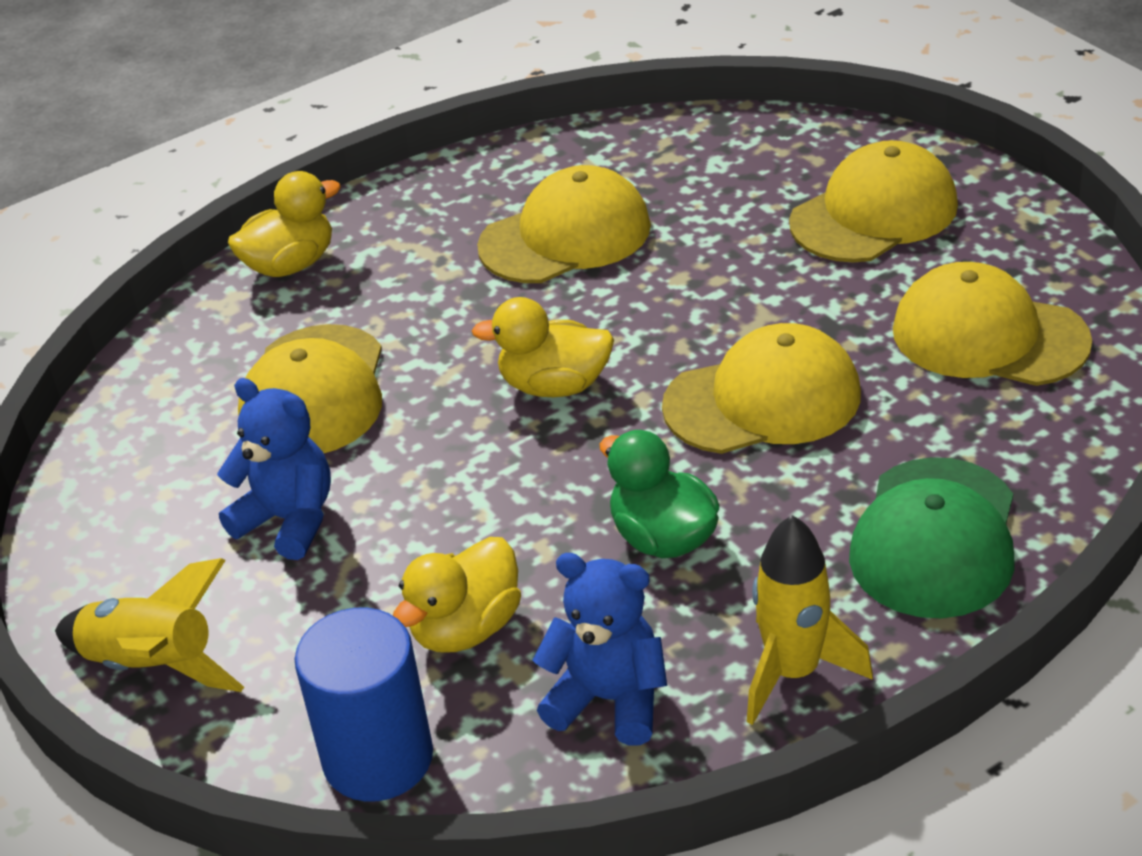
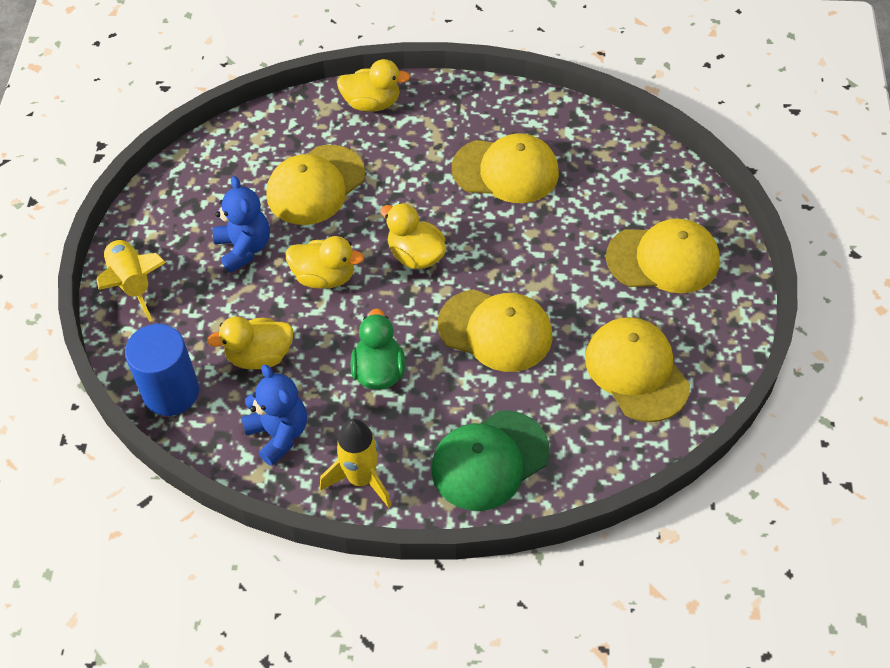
camera: 35 degrees right, 15 degrees up
none -> yellow duck [286,236,364,289]

